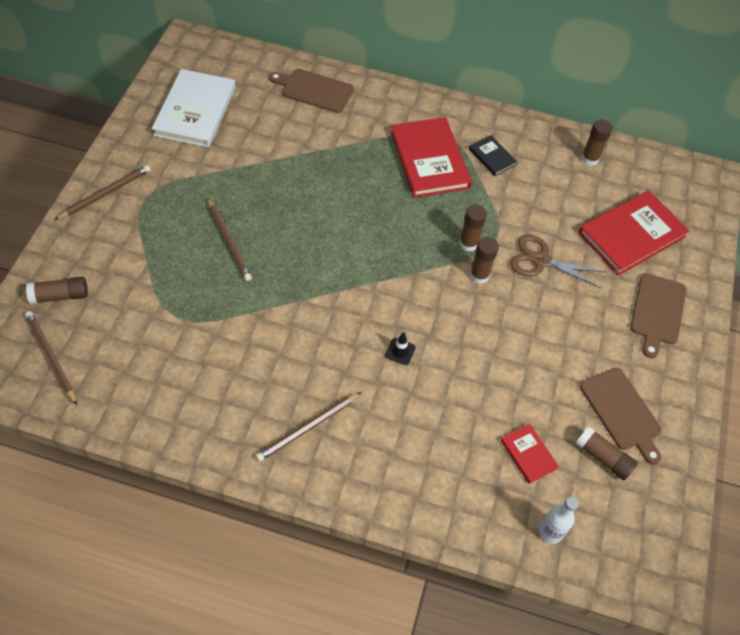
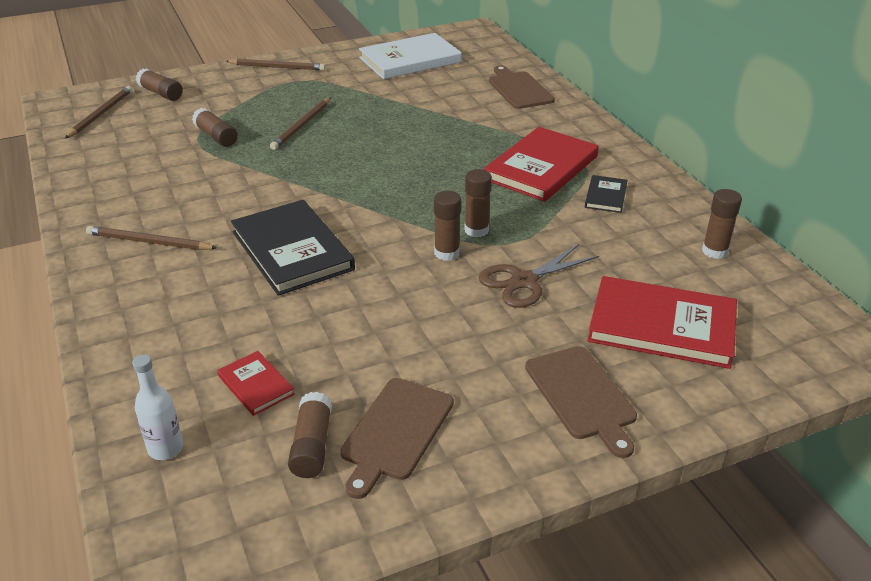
camera: 55 degrees right, 20 degrees down
black traffic cone [385,332,416,365] -> black book [231,200,355,296]
red book [501,424,559,484] -> red book turned 60 degrees counterclockwise [217,351,295,416]
brown scissors [510,234,606,289] -> brown scissors turned 105 degrees counterclockwise [479,244,599,308]
brown cutting board [630,273,686,358] -> brown cutting board turned 90 degrees counterclockwise [525,346,637,458]
none -> brown glue stick [192,108,238,147]

